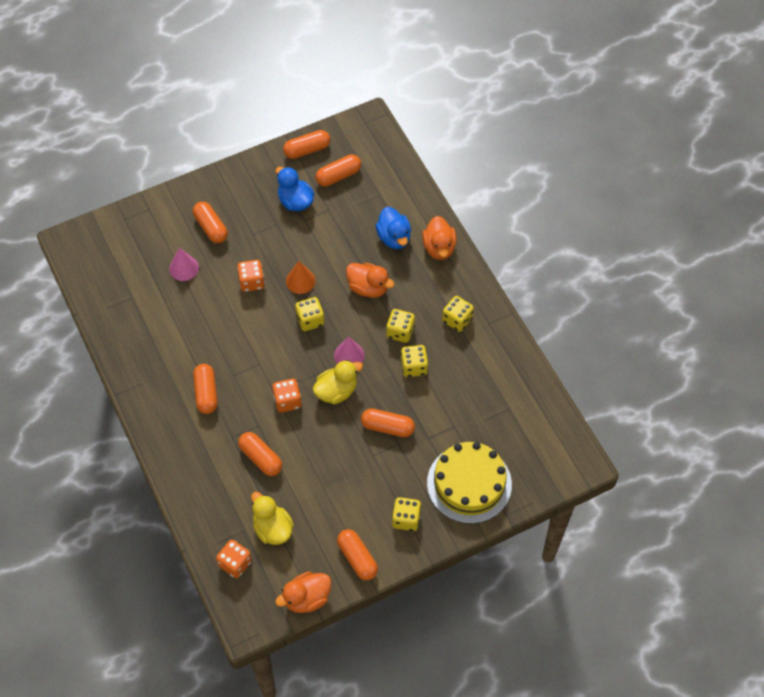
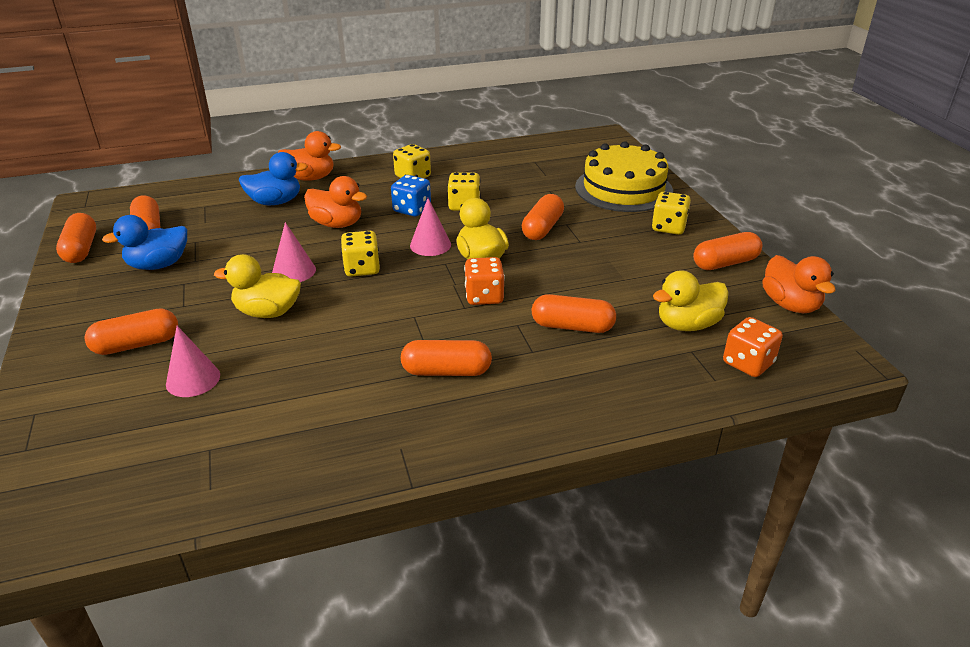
camera: 80 degrees left, 25 degrees down
orange dice [237,260,265,292] -> yellow duck [214,254,301,318]
orange capsule [238,432,282,476] -> orange capsule turned 45 degrees clockwise [532,294,616,333]
orange cone [286,261,315,294] -> pink cone [272,222,316,282]
orange duck [346,263,394,298] -> orange duck turned 75 degrees clockwise [304,176,367,228]
yellow dice [386,309,415,343] -> blue dice [391,175,431,217]

